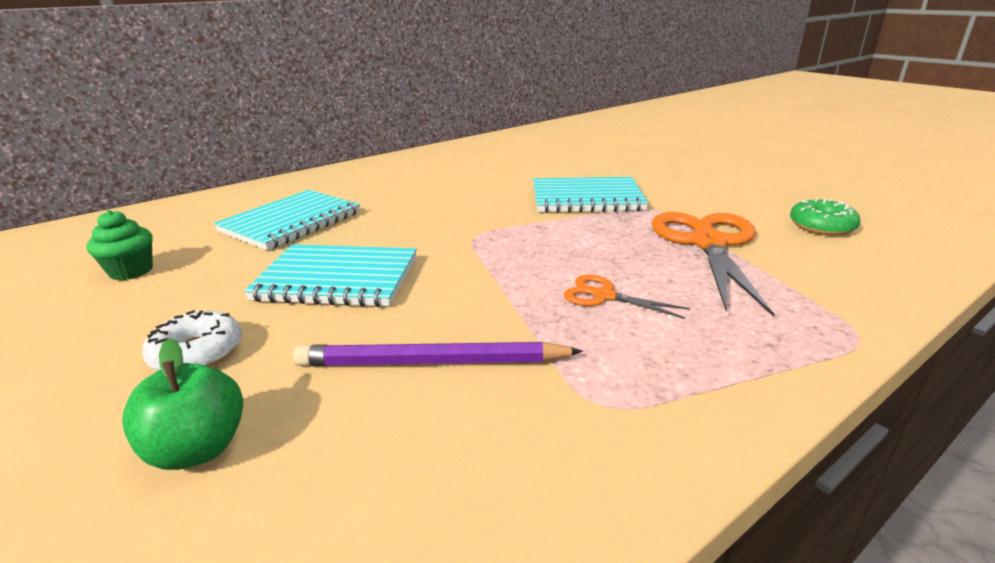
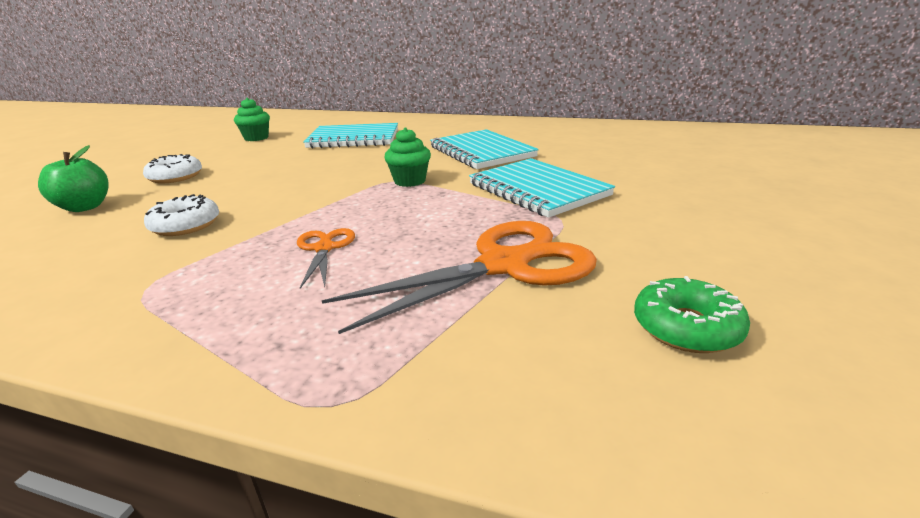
camera: 55 degrees right, 0 degrees up
turquoise notebook [244,244,417,307] -> turquoise notebook moved to [430,129,539,169]
purple pencil [293,342,583,366] -> white donut [144,194,219,236]
none -> green cupcake [384,128,431,187]

